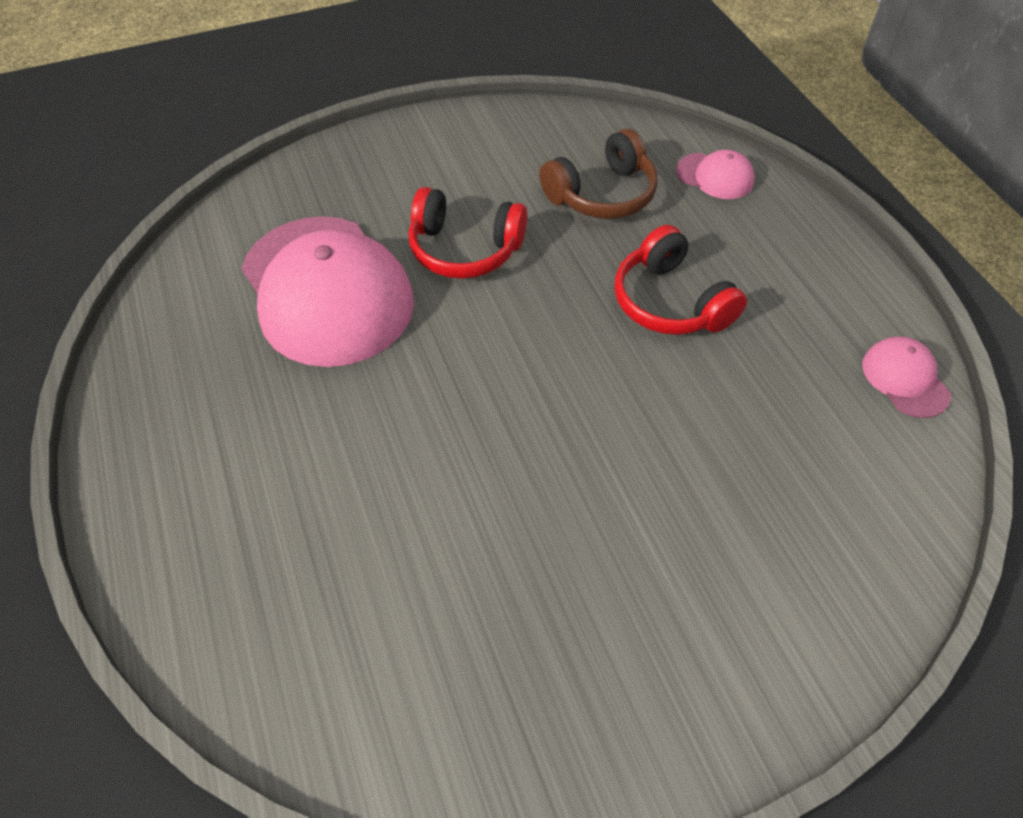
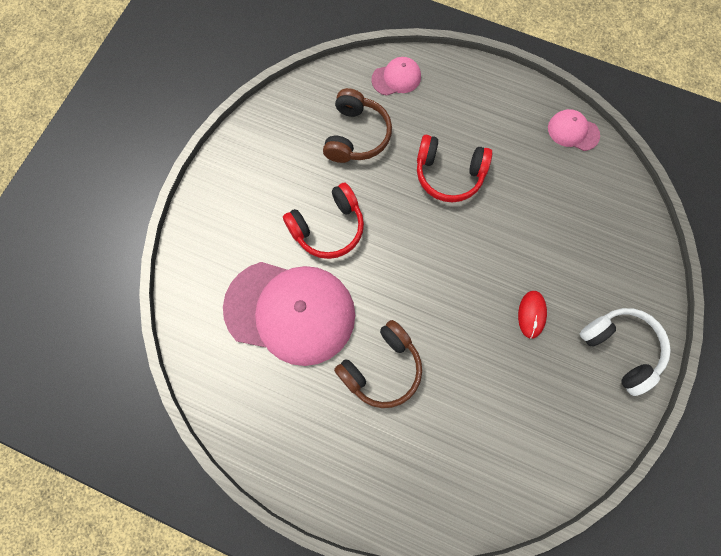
camera: 45 degrees left, 20 degrees up
none -> brown headphones [334,320,422,408]
none -> red mouse [518,291,547,339]
none -> white headphones [580,308,671,396]

